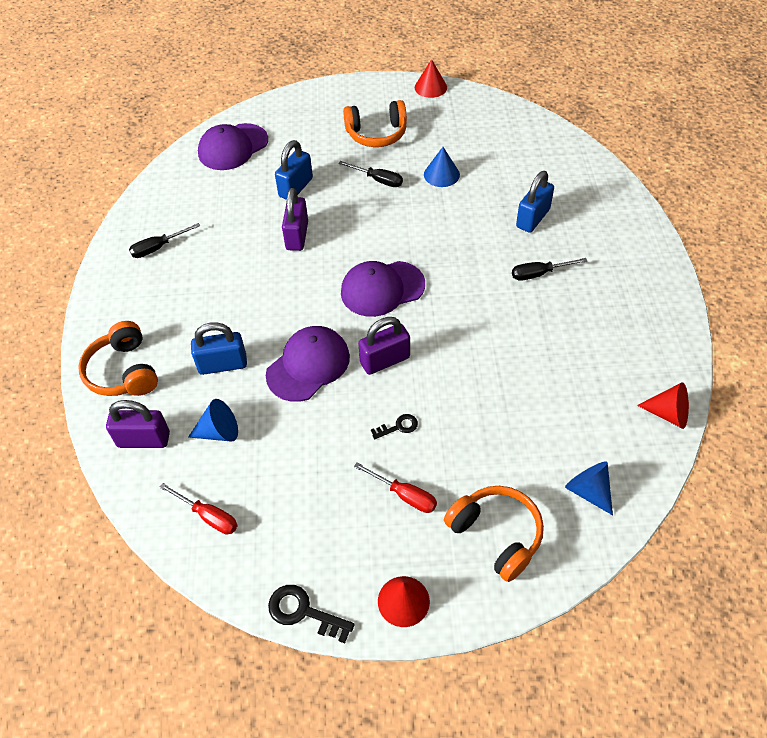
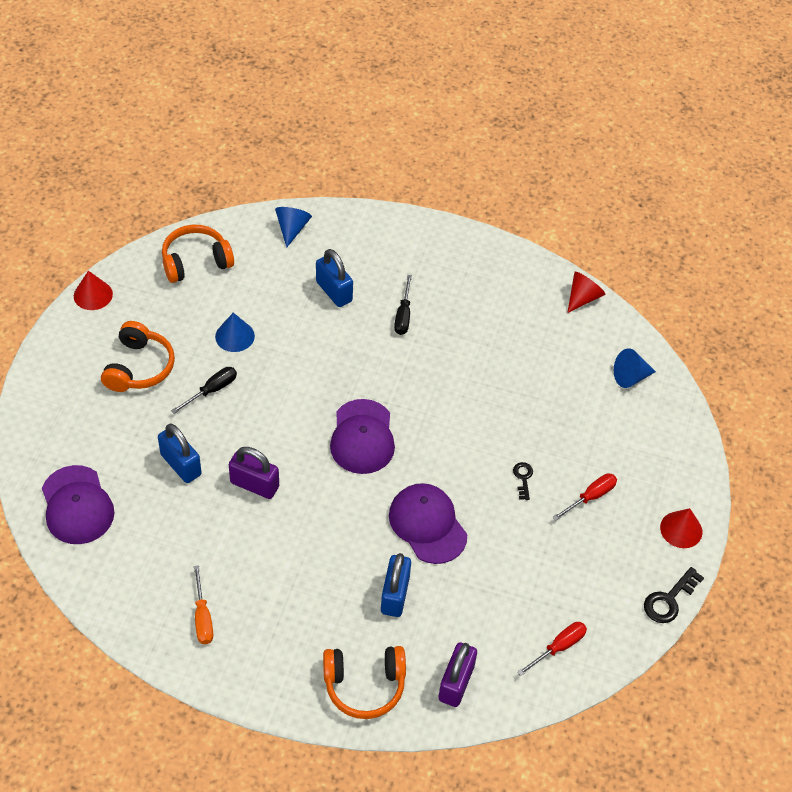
camera: 75 degrees left, 0 degrees up
black screwdriver [129,223,200,258] -> orange screwdriver [194,565,213,644]
blue cone [188,399,238,442] -> blue cone moved to [275,207,312,248]
purple padlock [358,317,410,375] -> none
orange headphones [444,486,544,582] -> orange headphones moved to [162,225,234,283]

